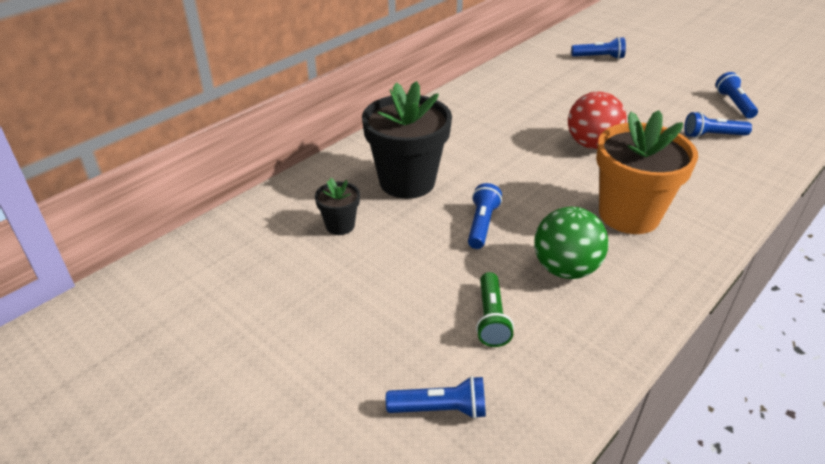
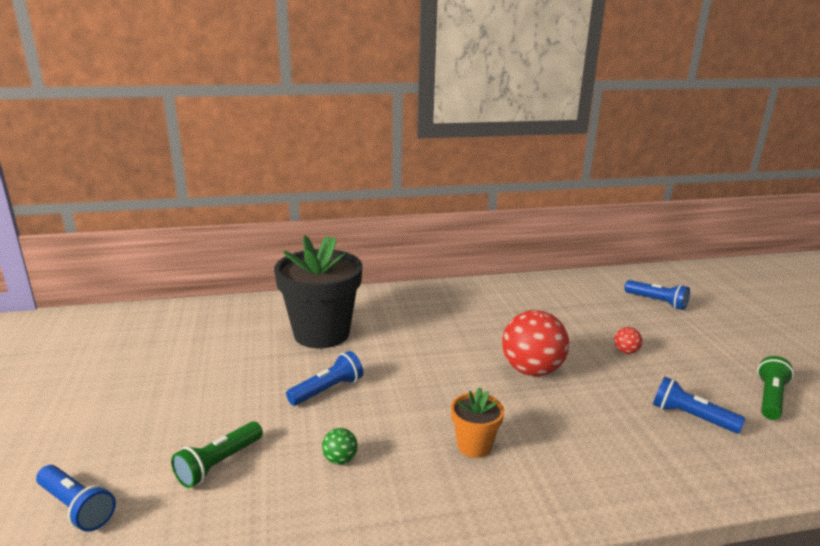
camera: 35 degrees right, 15 degrees down
black flower pot [315,178,360,235] -> none
green ball [534,207,609,279] -> green ball [322,428,358,465], size x0.44
orange flower pot [596,110,698,234] -> orange flower pot [451,387,504,458], size x0.48
blue flashlight [715,72,758,119] -> green flashlight [757,356,794,420]
none -> red ball [614,327,643,354]

